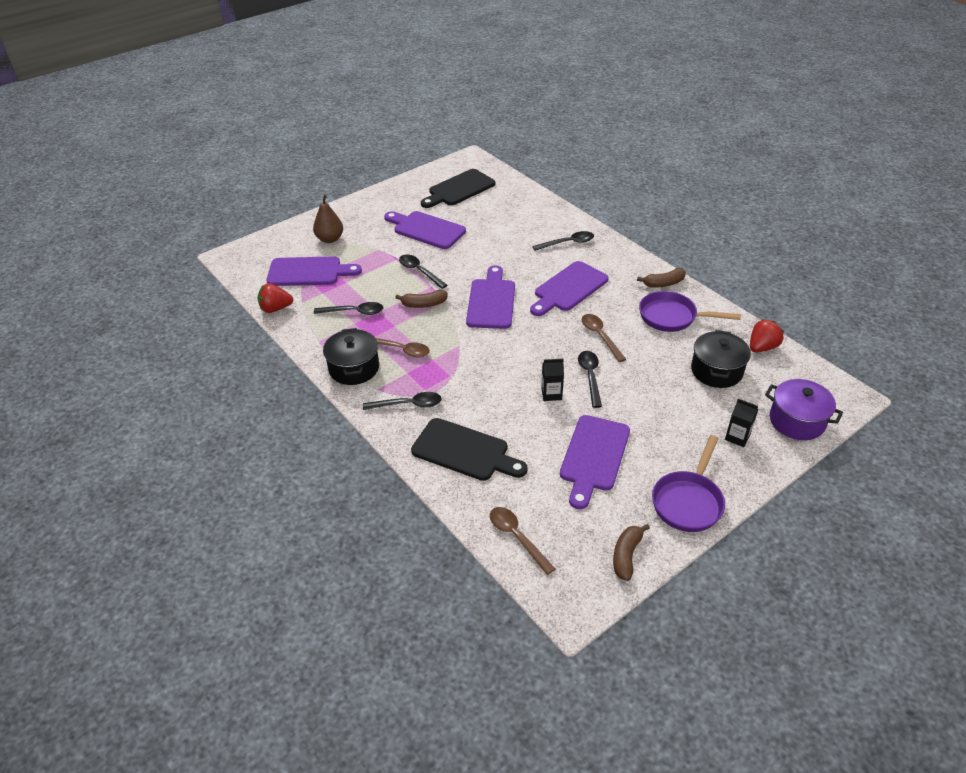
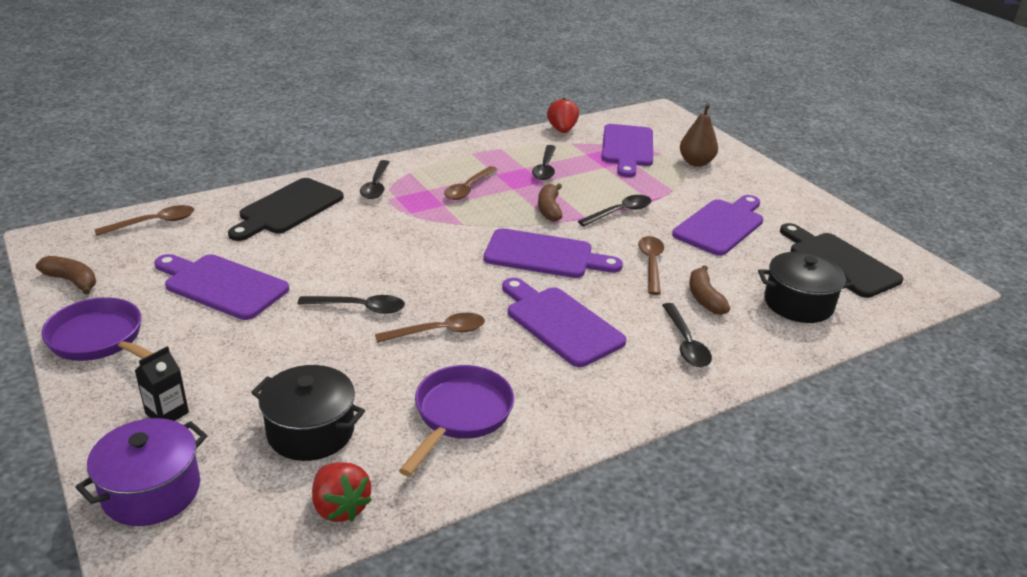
camera: 95 degrees right, 10 degrees down
black pot [323,328,379,385] -> black pot moved to [758,252,855,323]
black carton [541,359,564,401] -> none
brown banana [637,268,686,288] -> brown banana moved to [689,265,730,315]
none -> brown spoon [638,236,664,295]

